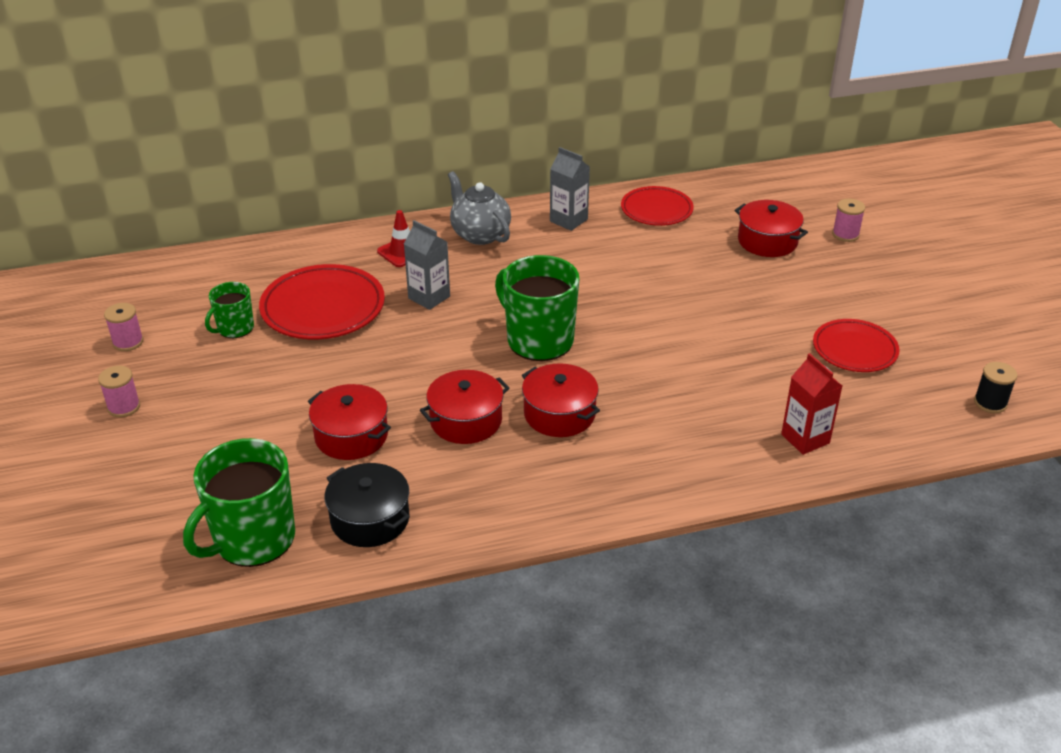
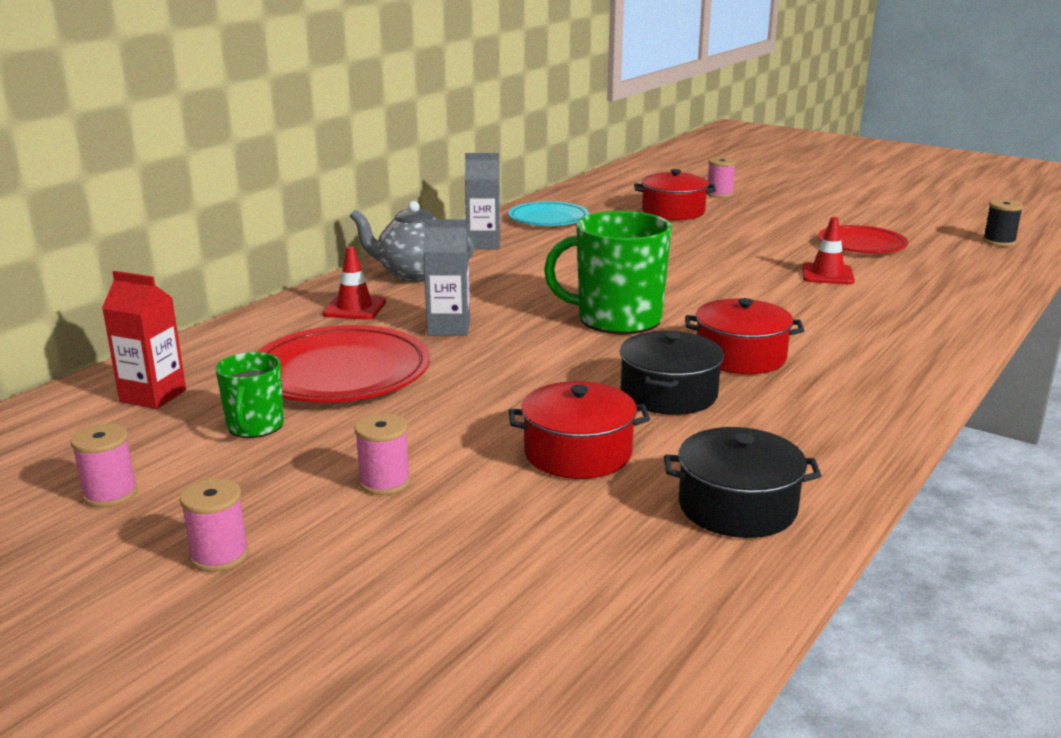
camera: 40 degrees left, 15 degrees down
green mug [183,438,295,567] -> none
red pot [420,370,510,444] -> black pot [620,331,724,415]
red plate [621,186,694,226] -> turquoise plate [508,201,589,226]
red carton [781,353,842,455] -> red carton moved to [102,271,186,409]
none -> pink spool [355,413,410,495]
none -> red traffic cone [802,217,855,284]

